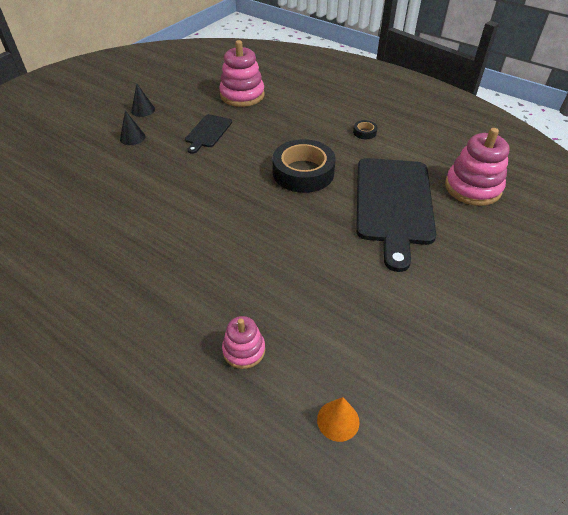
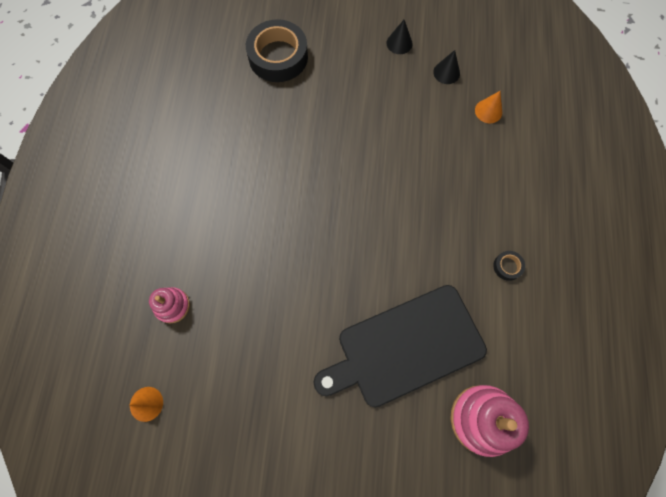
camera: 60 degrees right, 25 degrees up
black cone [120,110,146,145] -> black cone moved to [433,50,460,84]
black cutting board [185,114,232,154] -> none
pink stacking toy [219,40,264,107] -> orange cone [475,91,502,123]
black tape [272,139,336,193] -> black tape moved to [246,19,308,82]

